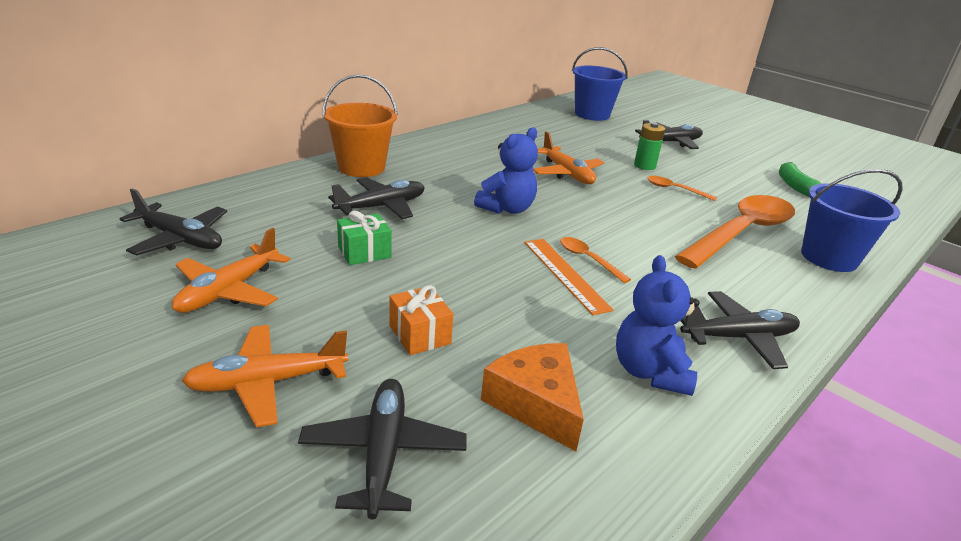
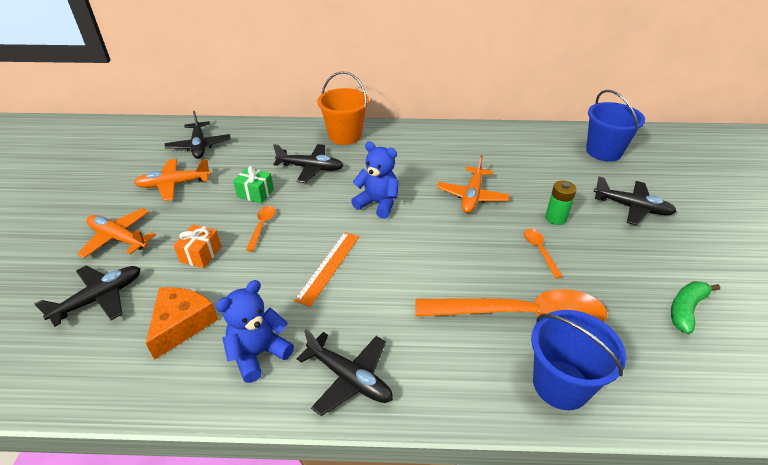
camera: 50 degrees right, 10 degrees up
blue teddy bear [474,127,538,214] -> blue teddy bear turned 150 degrees counterclockwise [351,141,399,219]
orange spoon [560,237,631,283] -> orange spoon moved to [246,206,276,251]

